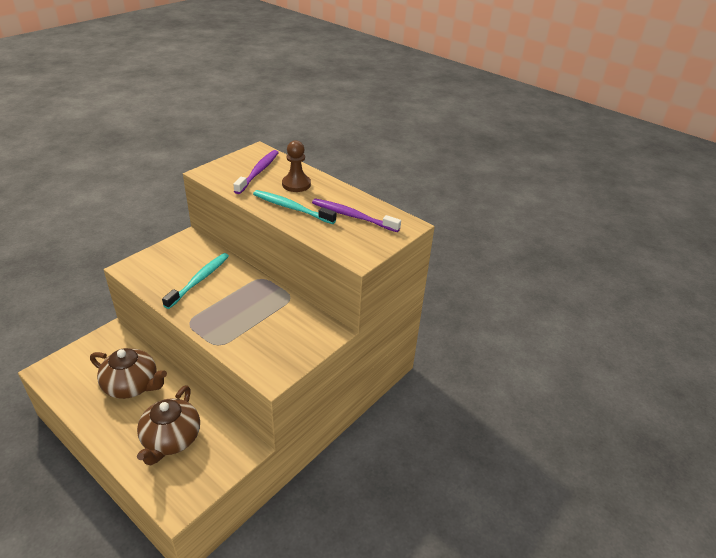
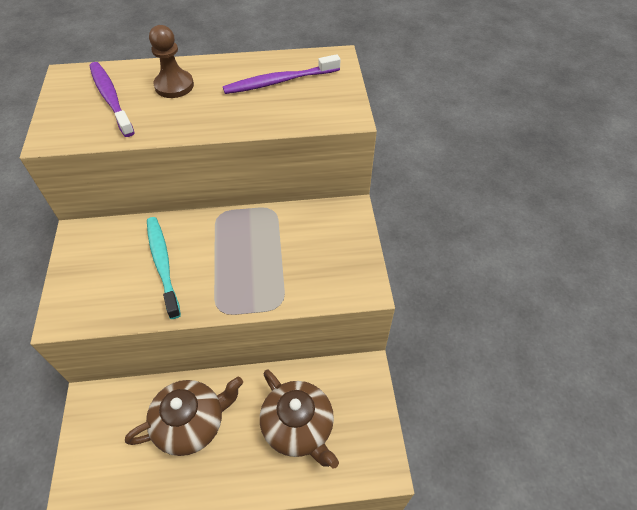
camera: 45 degrees left, 15 degrees up
turquoise toothbrush [253,190,336,224] -> none

